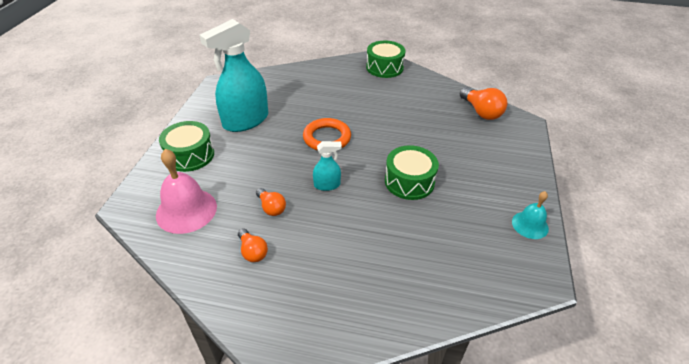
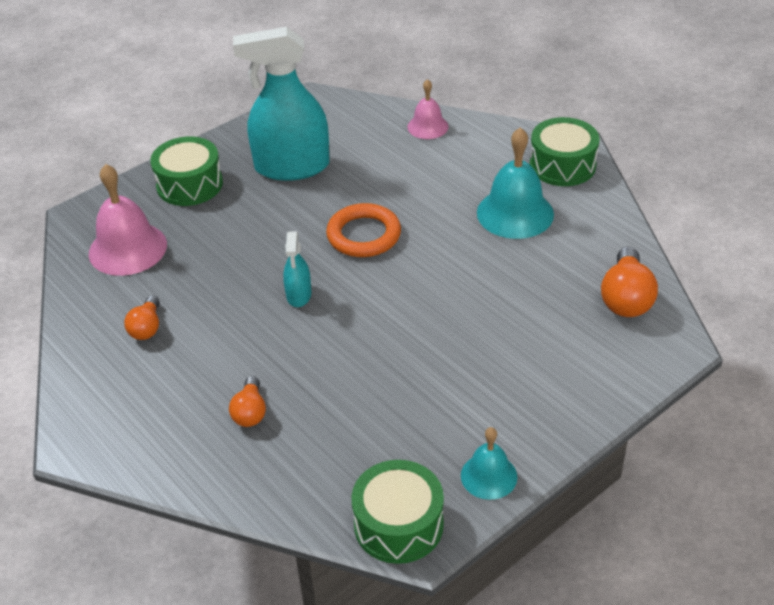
camera: 40 degrees right, 0 degrees up
orange light bulb [256,188,286,216] -> orange light bulb moved to [229,376,266,427]
turquoise spray bottle [313,141,342,191] -> turquoise spray bottle turned 60 degrees clockwise [283,231,311,307]
green drum [385,145,439,200] -> green drum moved to [351,460,444,564]
none -> pink bell [408,79,448,139]
none -> turquoise bell [477,127,554,239]

